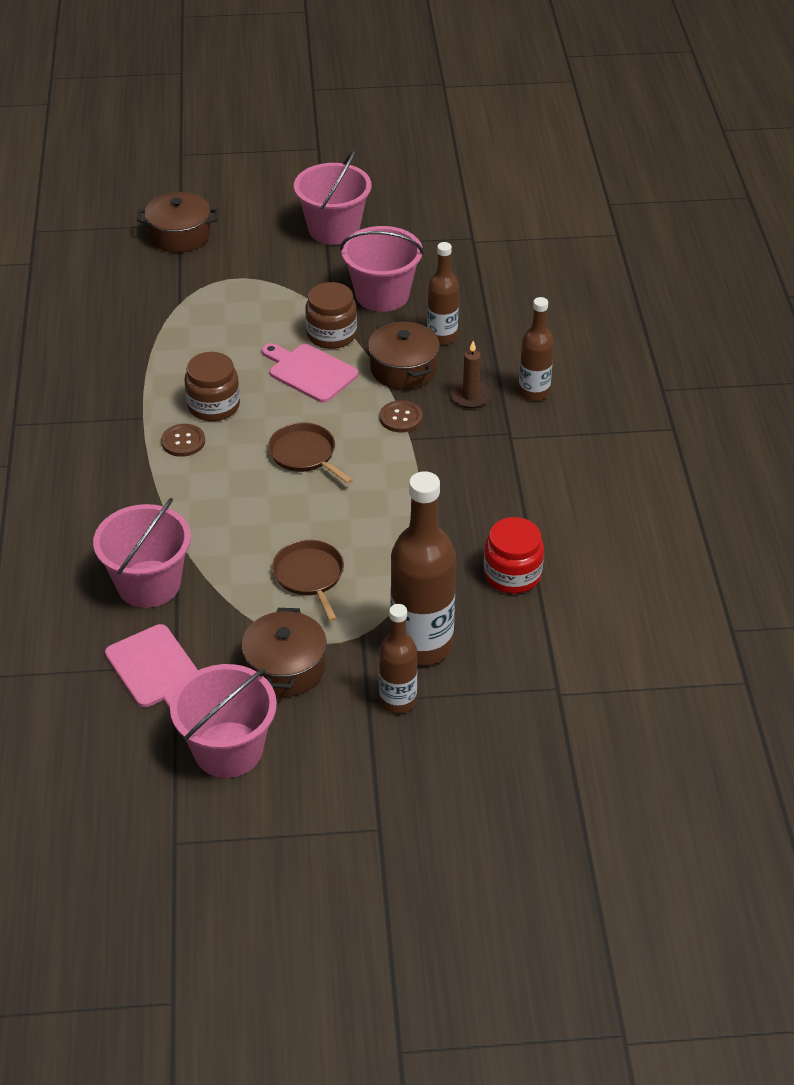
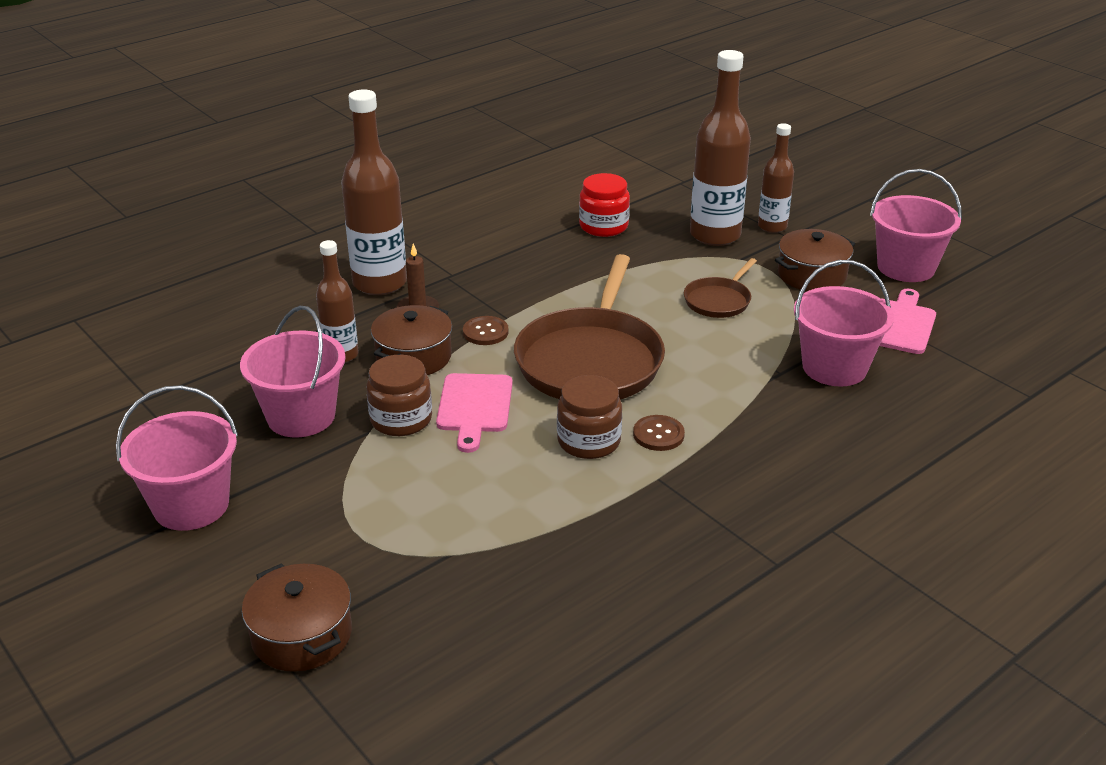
camera: 125 degrees left, 10 degrees down
brown pan [268,422,353,484] -> brown pan [514,254,665,400], size x2.07
brown bottle [519,297,554,401] -> brown bottle [341,89,407,295], size x1.72

